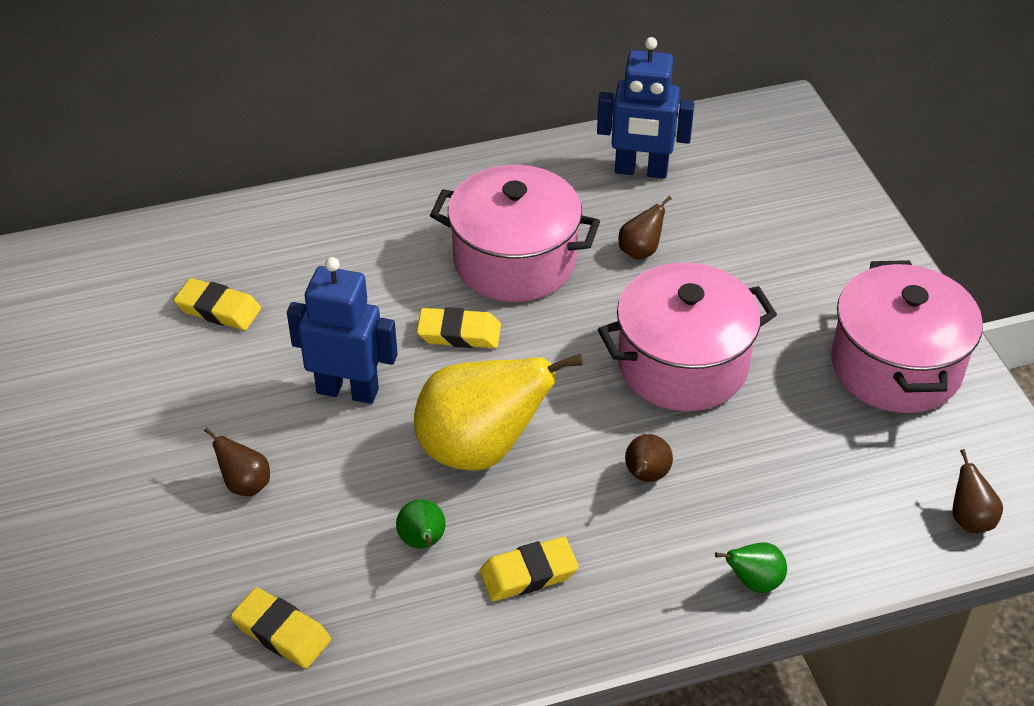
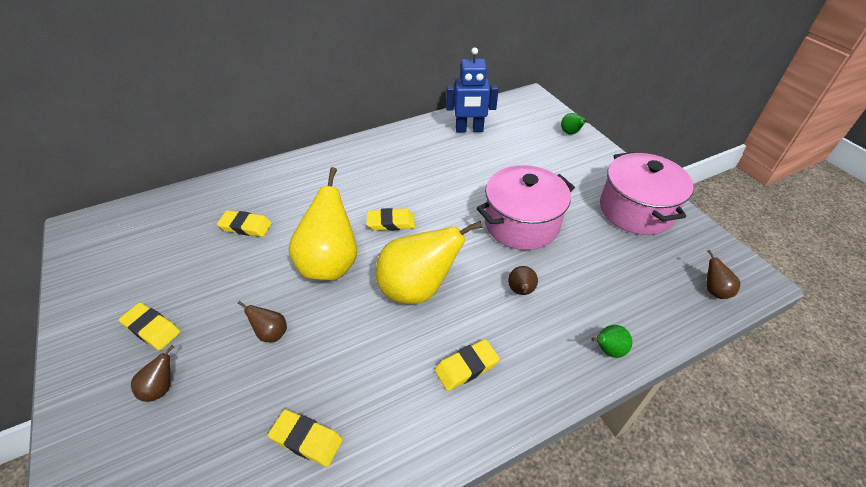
camera: 10 degrees left, 0 degrees up
blue robot [287,257,398,404] -> yellow pear [288,167,357,281]
green pear [396,499,446,549] -> green pear moved to [561,113,589,135]
pink pot [430,165,600,302] -> none
brown pear [618,196,672,260] -> brown pear moved to [131,345,174,402]
none -> yellow eraser [119,303,180,350]

